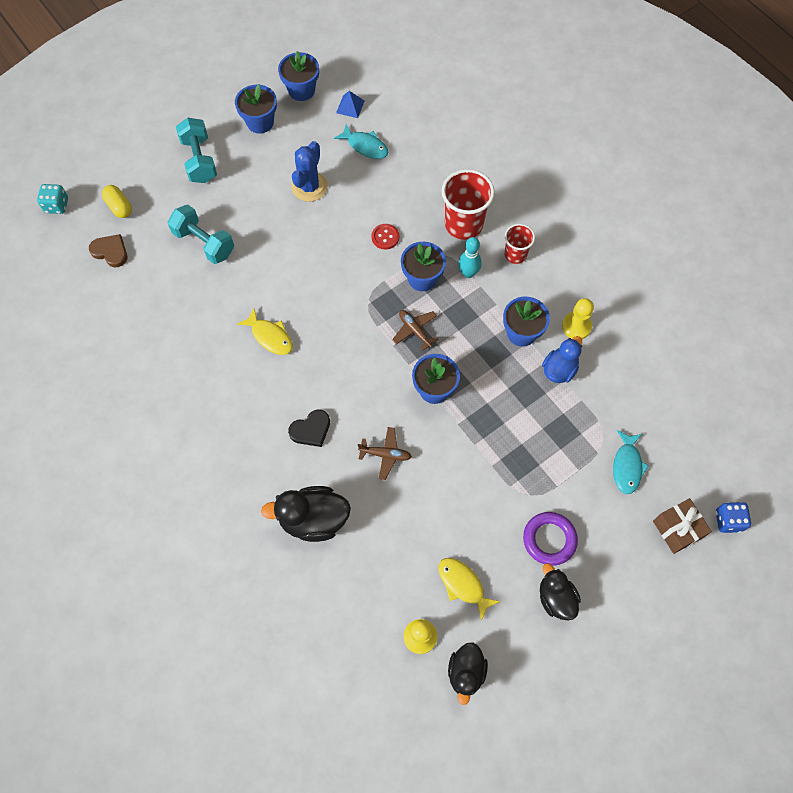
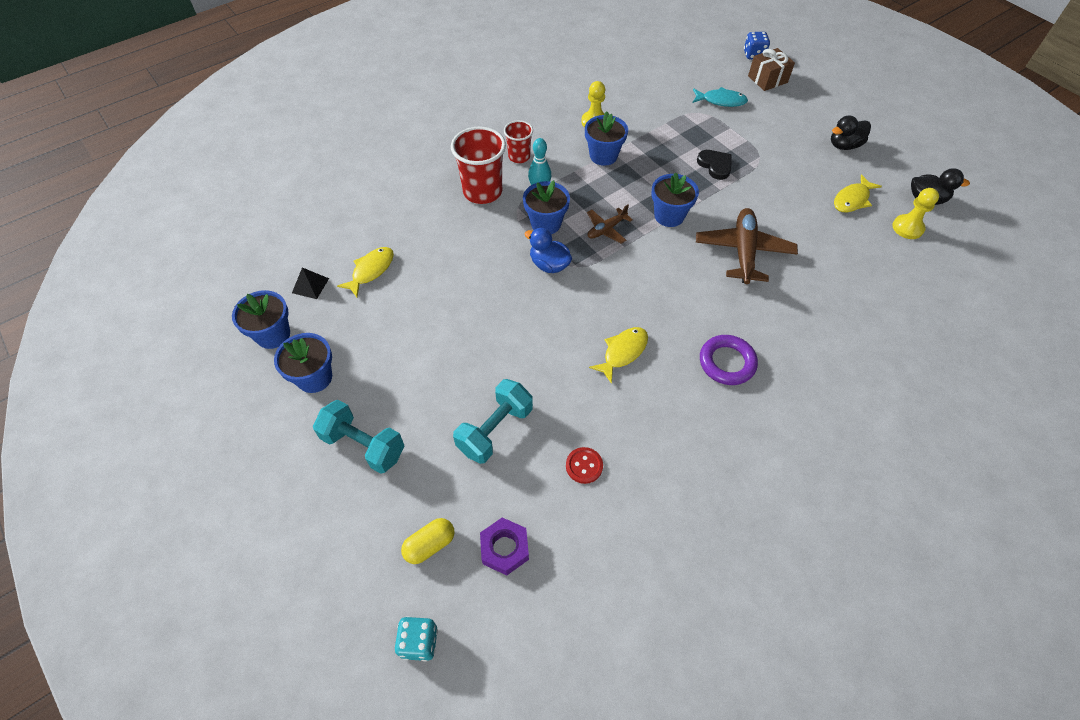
camera: 90 degrees left, 10 degrees down
brown heart [89,234,127,267] -> purple nut [480,518,529,575]
turquoise dumbbell [176,118,217,183] -> turquoise dumbbell turned 45 degrees clockwise [313,400,404,474]
black duck [261,486,351,542] -> none
black heart [288,409,330,447] -> black heart moved to [697,150,732,180]
blue cactus [292,141,328,202] -> none
turquoise fish [334,124,389,159] -> yellow fish [337,247,394,297]
blue pyramid [336,91,364,118] -> black pyramid [292,268,329,299]
brown plane [358,427,412,480] -> brown plane [696,208,798,284], size x1.83
red button [372,224,399,250] -> red button moved to [566,447,603,484]
purple ring [523,512,578,566] -> purple ring moved to [700,335,758,385]
blue duck [542,336,582,383] -> blue duck moved to [525,228,572,273]

